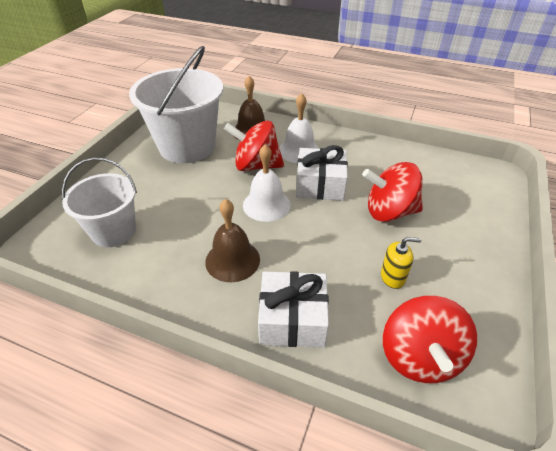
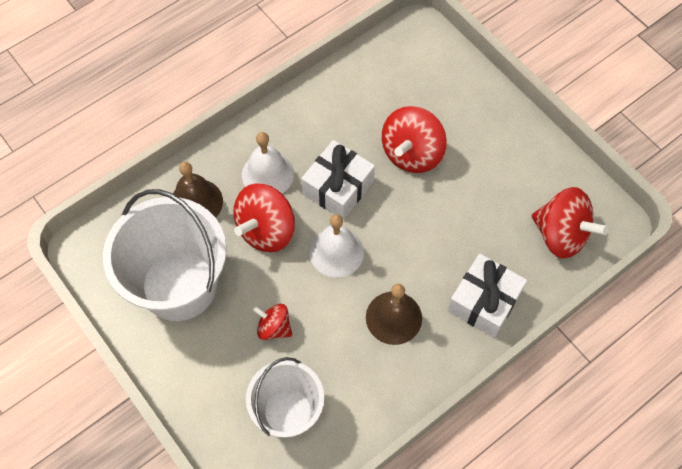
camera: 60 degrees left, 20 degrees up
yellow soap dispenser [381,237,421,289] -> none
none -> red spinning top [252,304,292,340]

